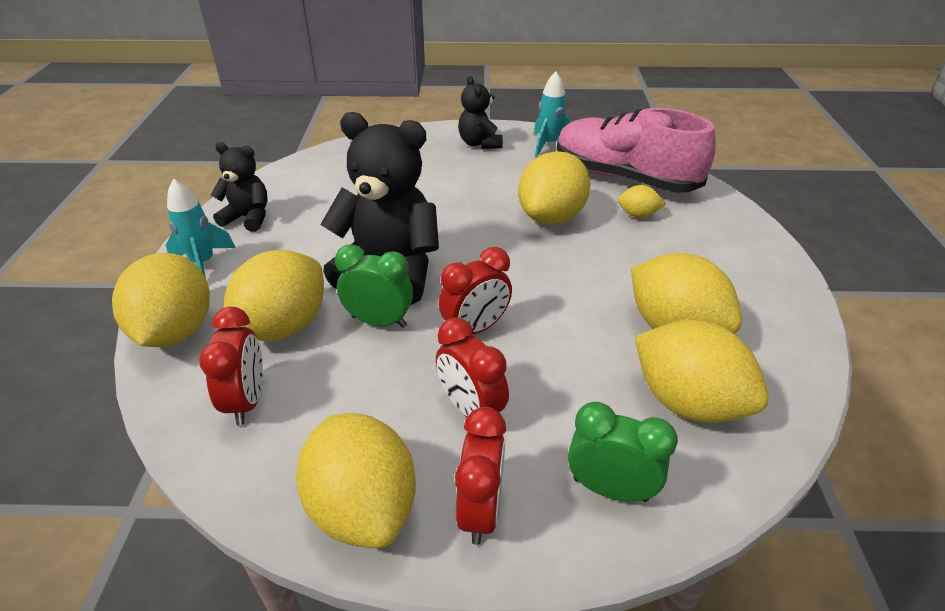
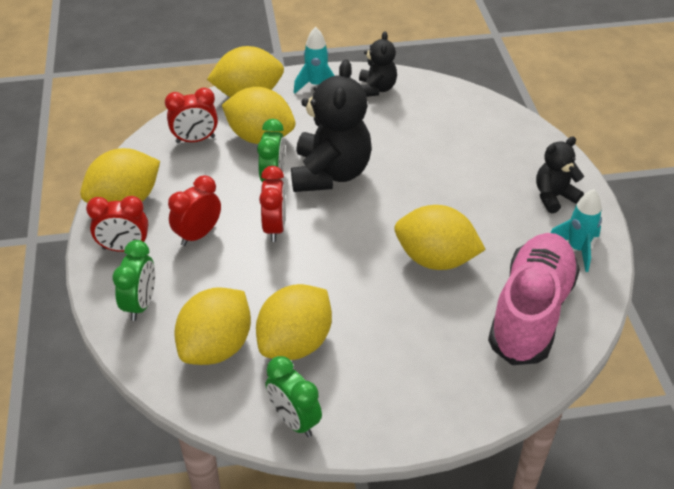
camera: 80 degrees right, 5 degrees up
red clock [439,247,512,335] -> red clock turned 135 degrees counterclockwise [259,166,285,242]
yellow lemon [618,185,666,218] -> none
none -> green clock [266,356,322,437]

